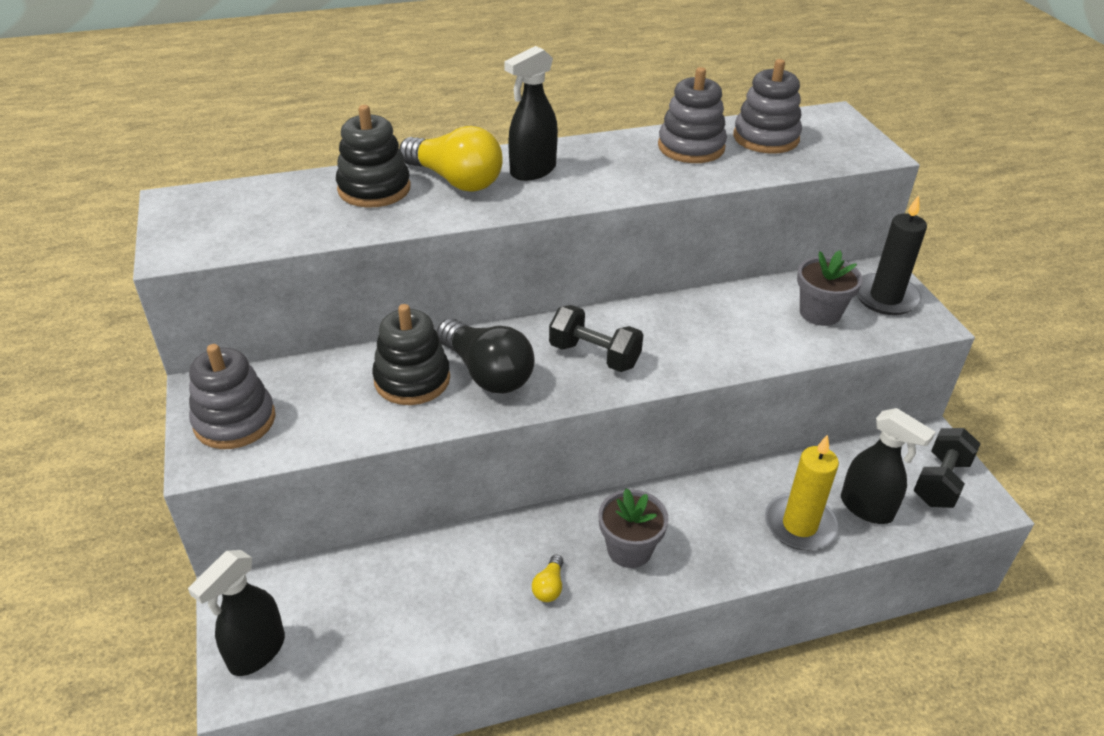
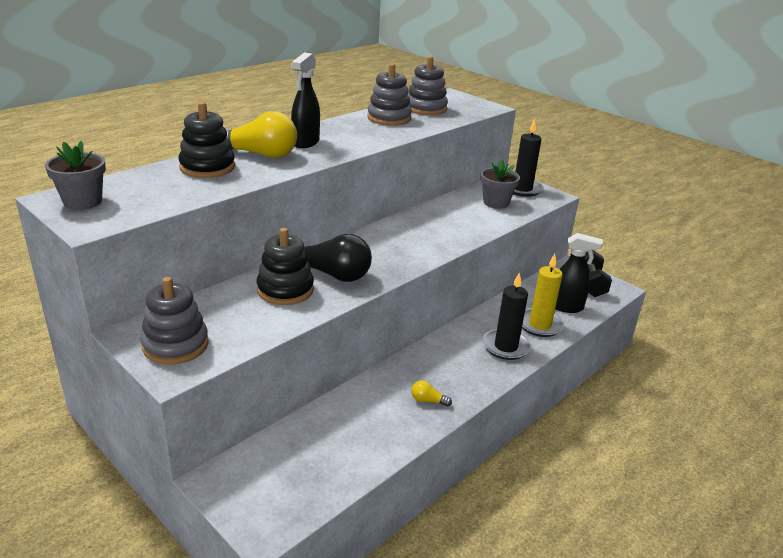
camera: 30 degrees left, 10 degrees down
black spray bottle [188,550,285,676] -> none
yellow light bulb [532,555,563,602] -> yellow light bulb turned 120 degrees clockwise [411,380,452,407]
black dumbbell [549,305,643,372] -> none
grey flower pot [598,489,669,568] -> grey flower pot moved to [45,141,106,210]
none -> black candle [483,272,531,360]

